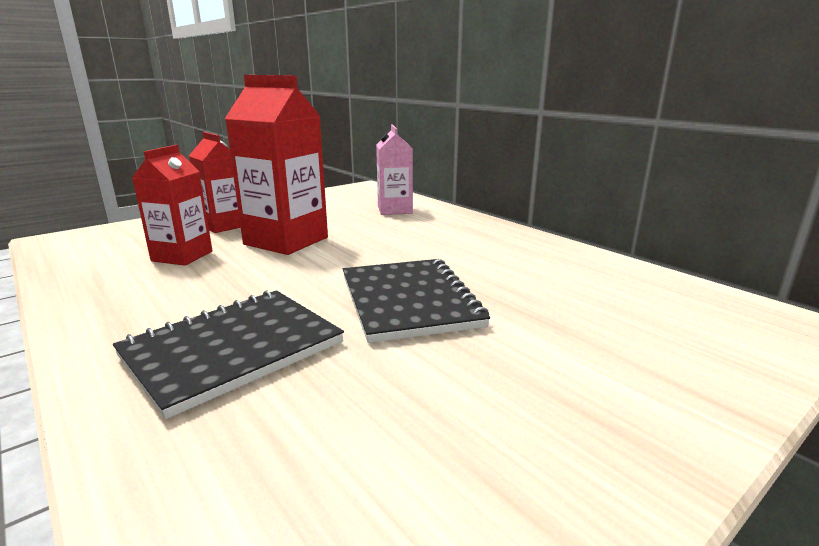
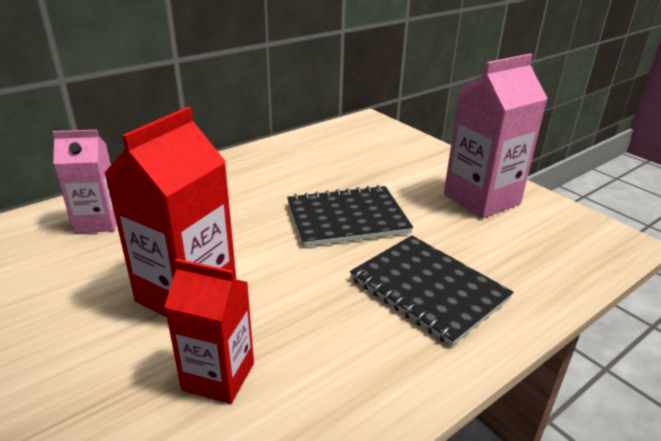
camera: 90 degrees left, 10 degrees up
red carton [189,132,241,233] -> none
none -> pink carton [444,54,548,218]

